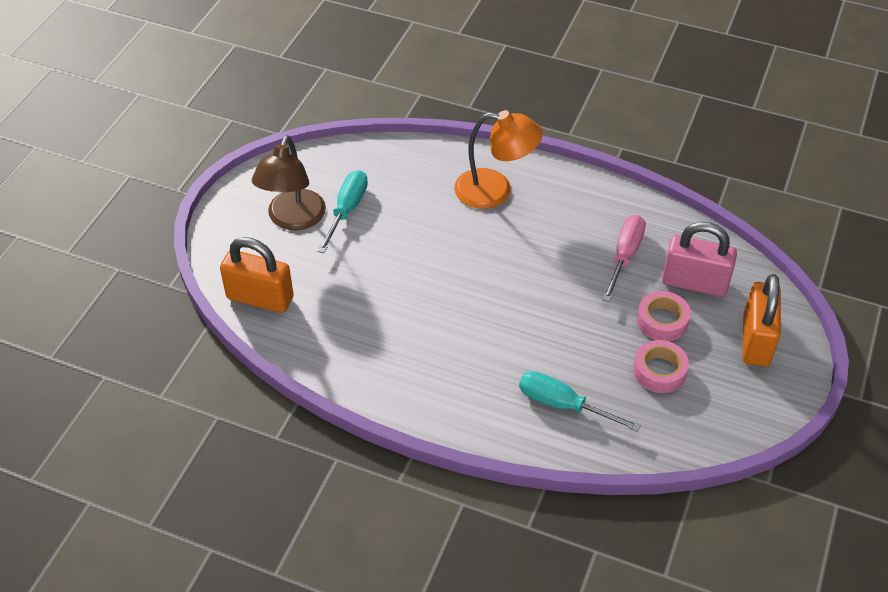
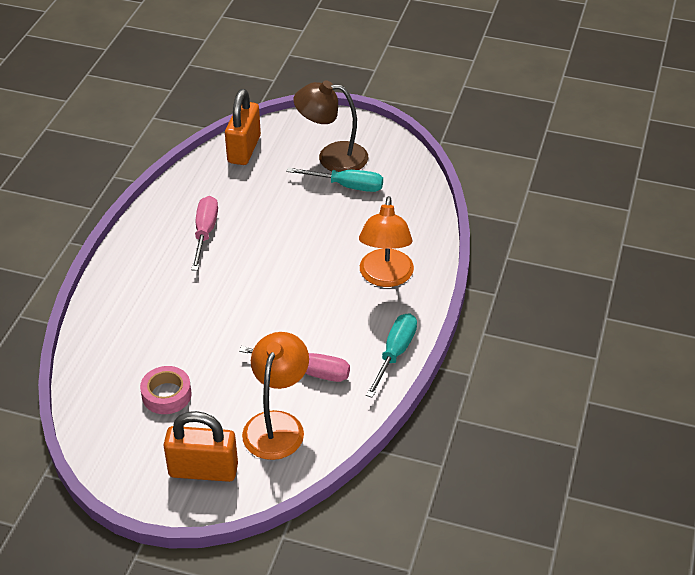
camera: 85 degrees right, 5 degrees down
turquoise screwdriver [519,371,641,432] -> turquoise screwdriver moved to [366,313,417,398]
pink tape [637,291,691,341] -> none
pink padlock [662,222,737,297] -> orange lamp [242,332,309,460]
none -> pink screwdriver [191,196,218,271]

